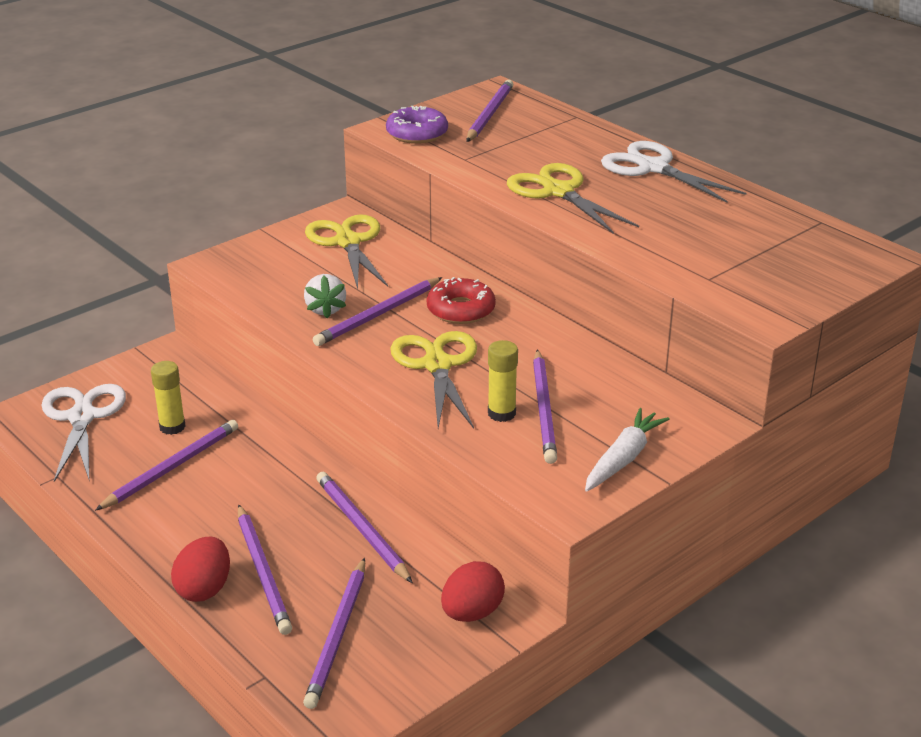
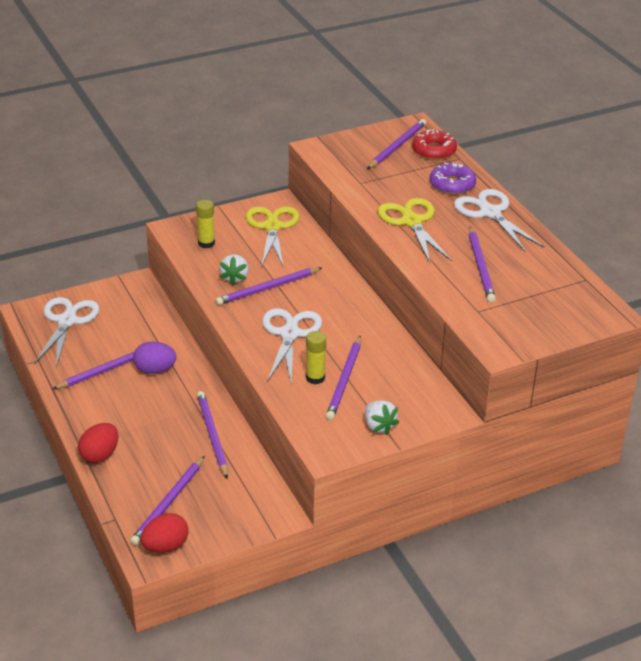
camera: 15 degrees right, 5 degrees up
yellow glue stick [151,361,186,435] -> yellow glue stick moved to [196,200,215,248]
purple pencil [238,504,292,635] -> purple pencil moved to [469,226,496,303]
purple donut [386,106,448,144] -> purple donut moved to [430,163,476,195]
yellow scissors [390,331,477,429] -> white scissors [262,308,322,386]
red donut [427,277,496,324] -> red donut moved to [412,129,457,160]
red egg [441,561,505,622] -> red egg moved to [141,513,189,553]
white carrot [585,408,670,492] -> white strawberry [365,401,399,435]
none -> purple egg [133,341,176,374]

